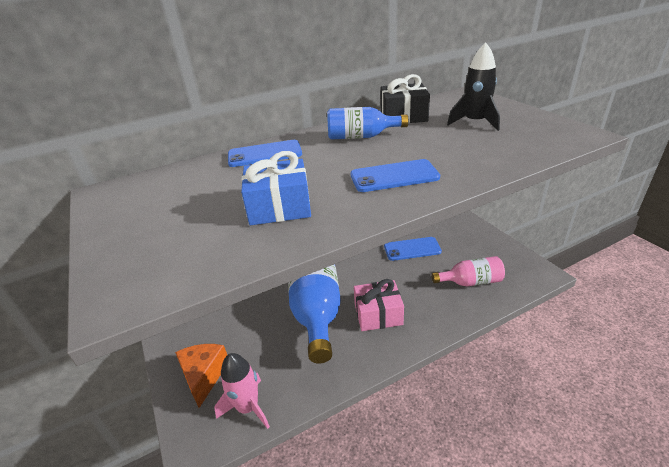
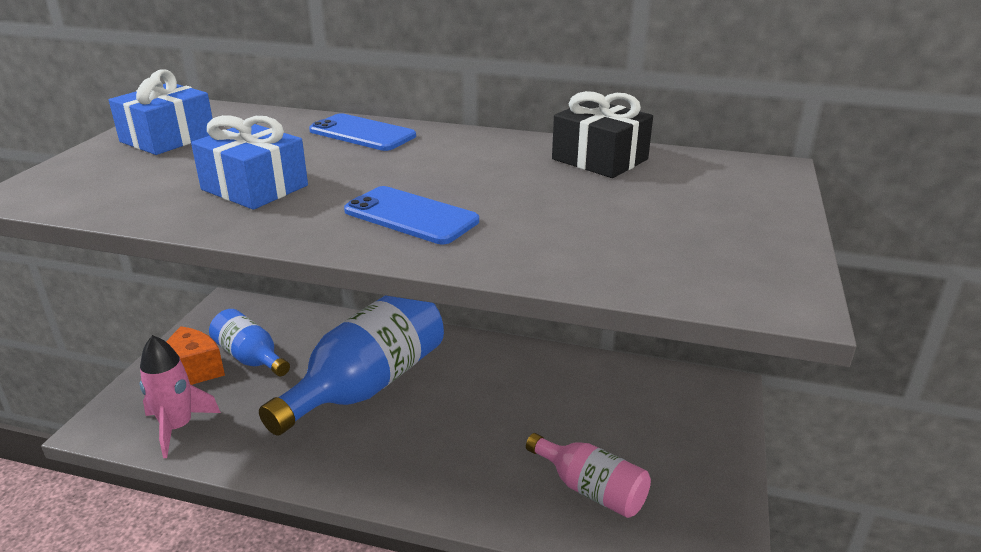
camera: 40 degrees right, 5 degrees down
blue bottle [327,107,408,140] -> blue bottle moved to [209,309,290,376]
pink gift [354,279,404,331] -> none
blue phone [384,237,442,261] -> none
black rocket [447,42,500,131] -> none
none -> blue gift [109,69,213,155]

